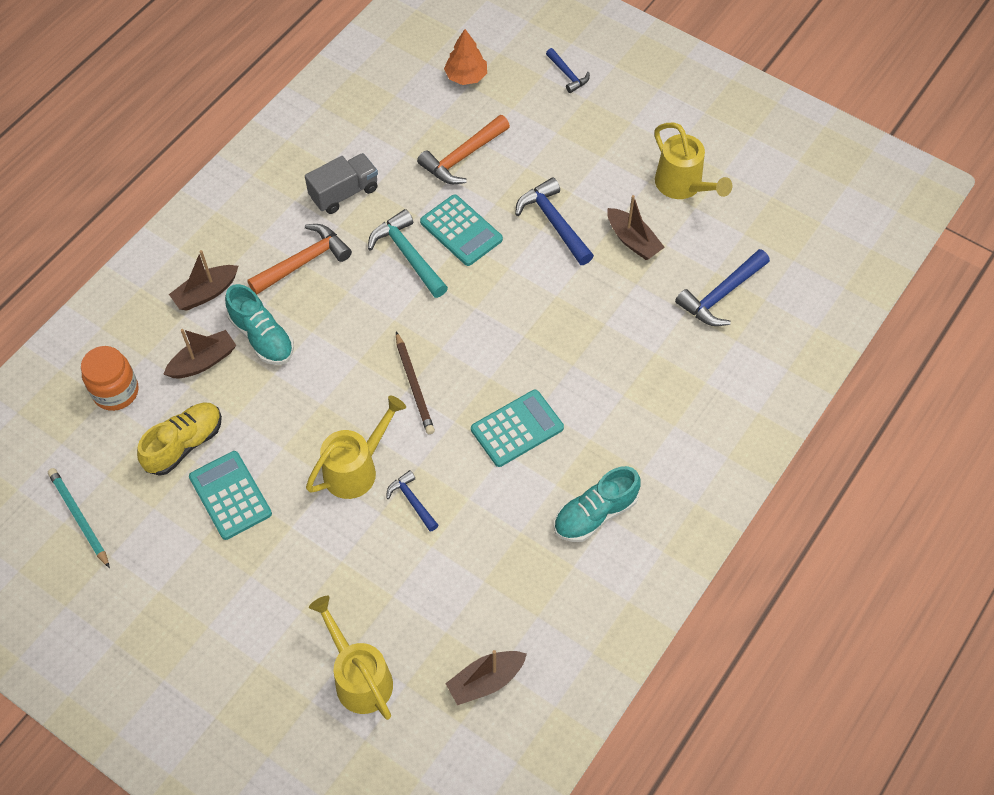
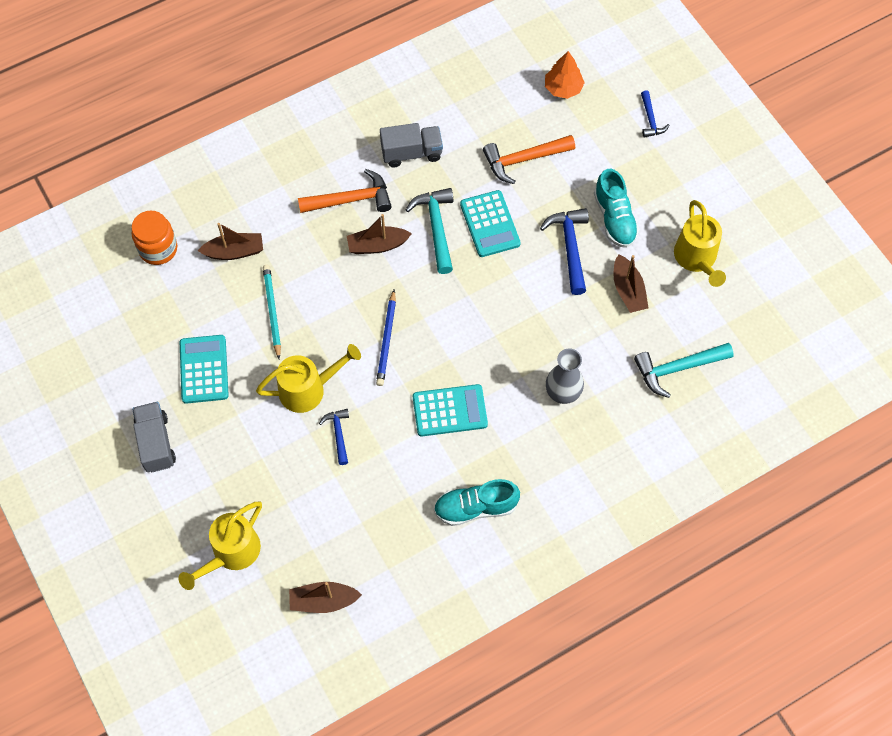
camera: 25 degrees right, 5 degrees up
turquoise pencil [48,468,110,568] -> turquoise pencil moved to [263,265,281,359]
yellow shoe [137,403,222,476] -> none
brown boat [169,250,238,311] -> brown boat moved to [347,214,412,254]
turquoise shoe [225,284,294,365] -> turquoise shoe moved to [594,169,639,248]
yellow watering can [309,596,393,720] -> yellow watering can turned 135 degrees counterclockwise [179,502,262,590]
brown pencil [396,331,435,434] -> blue pencil [376,290,396,386]
blue hammer [675,249,770,326] -> turquoise hammer [634,343,734,398]
none -> grey truck [132,402,176,472]
none -> grey vase [546,348,584,404]

